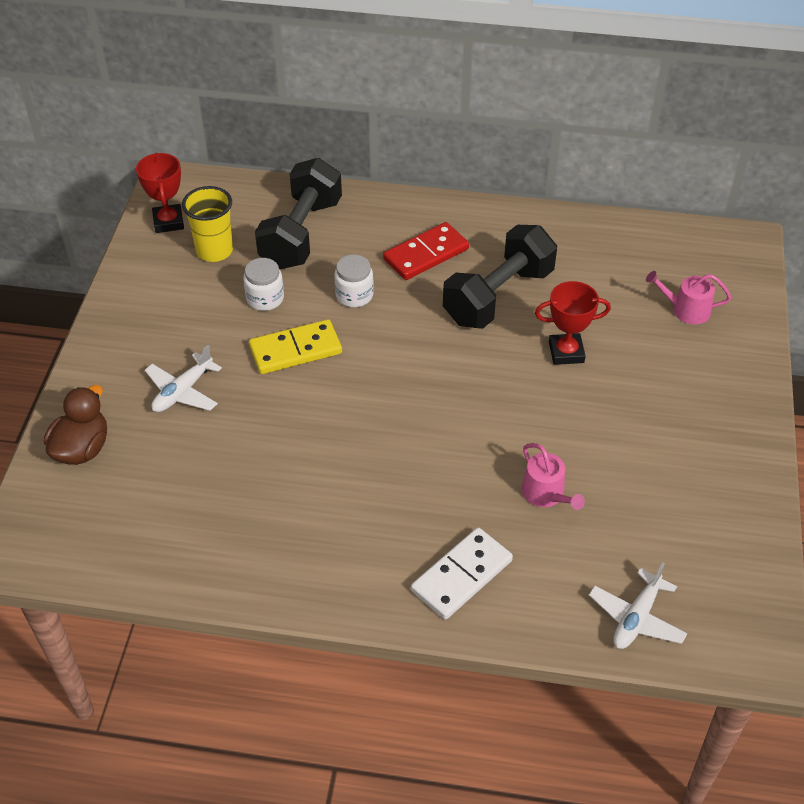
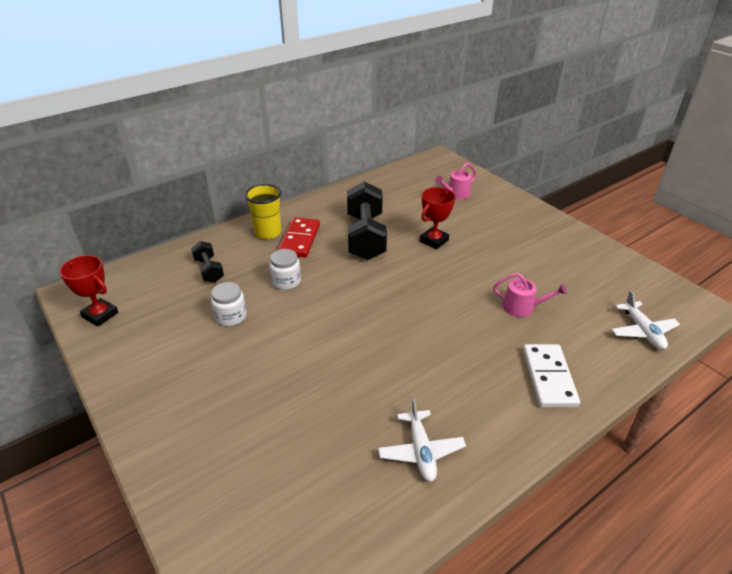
camera: 45 degrees left, 10 degrees down
brown duck [44,385,107,465] -> none
white plane [145,345,222,412] -> white plane moved to [378,398,466,482]
yellow cup [182,186,233,262] -> yellow cup moved to [245,184,281,239]
yellow domino [249,319,342,374] -> none
black dumbbell [255,158,342,269] -> black dumbbell [191,241,224,283], size x0.51

